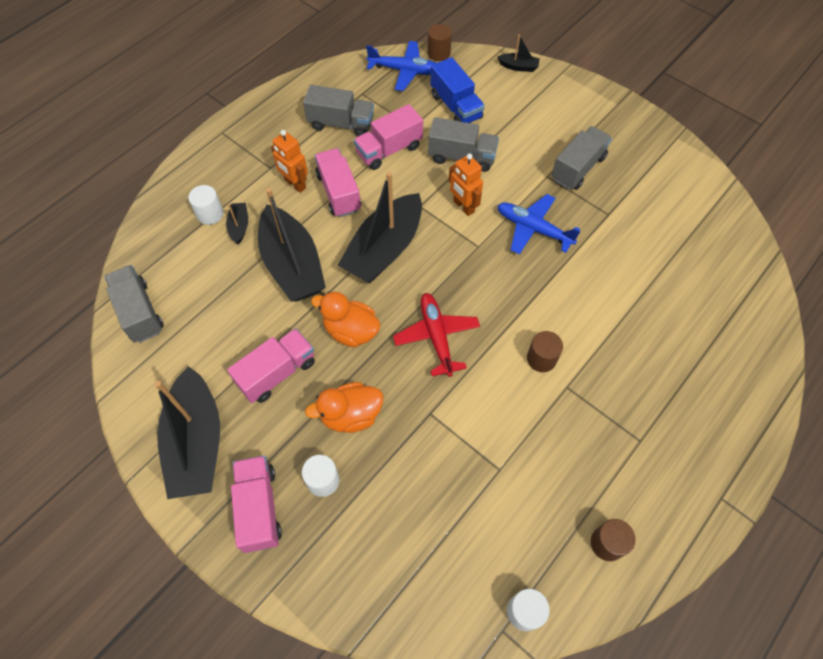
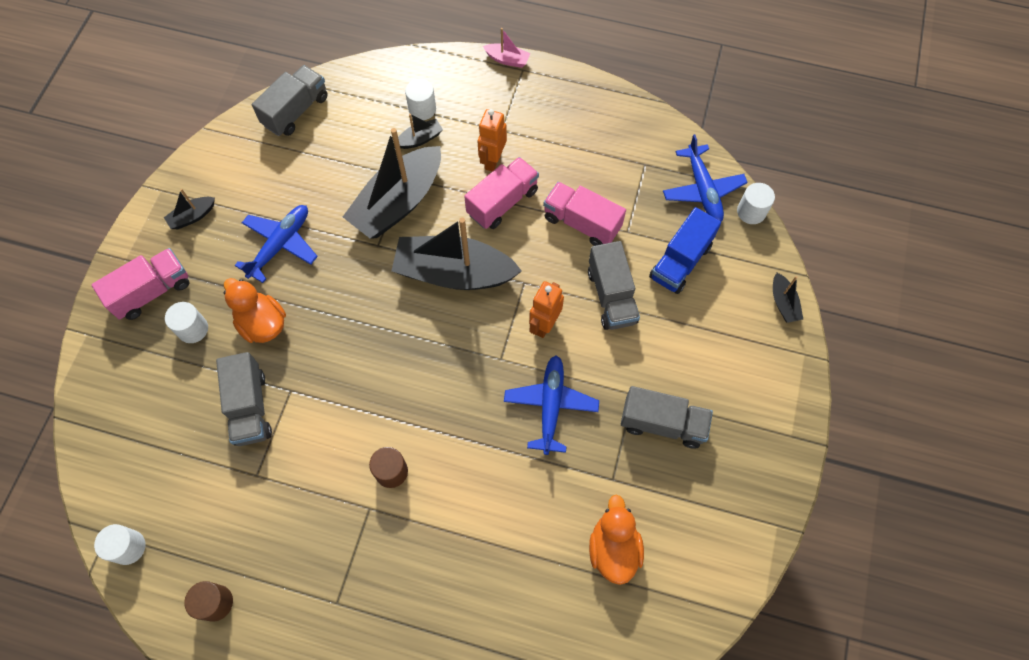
camera: 65 degrees right, 5 degrees up
black boat [154,366,220,499] -> black boat [164,189,215,229], size x0.43
pink truck [227,328,315,403] -> blue plane [235,205,318,283]
grey truck [303,85,374,136] -> grey truck moved to [216,352,272,446]
orange duck [311,291,381,347] -> orange duck moved to [589,495,644,585]
red plane [393,293,480,377] -> none
brown cylinder [427,24,452,61] -> white cylinder [737,183,775,224]
none -> pink boat [483,28,531,68]

